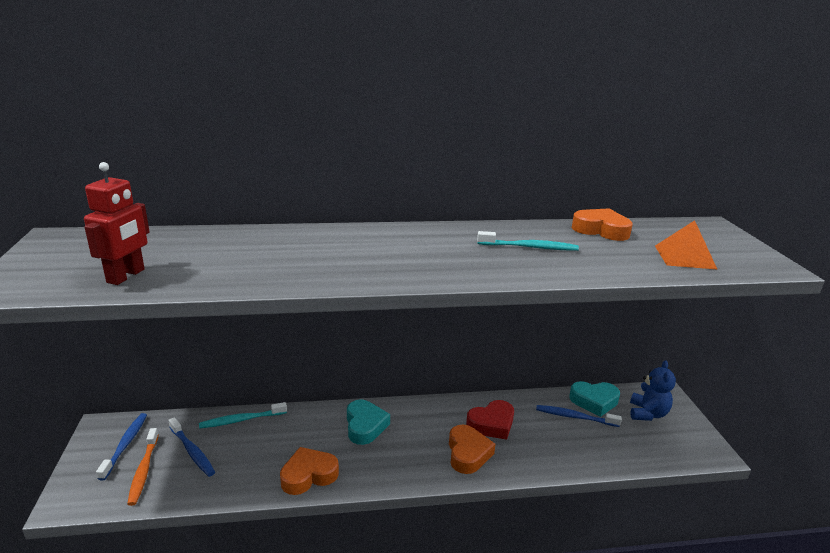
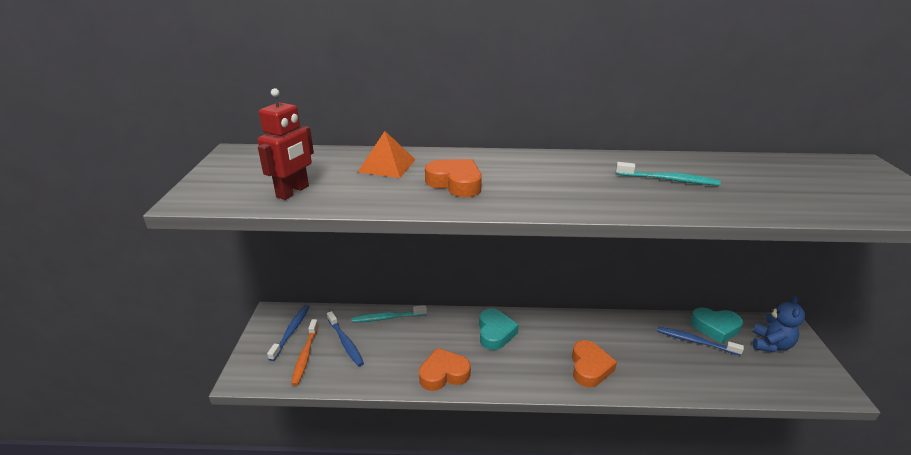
camera: 10 degrees right, 5 degrees up
red heart [466,400,514,440] -> none
orange heart [572,208,633,241] -> orange heart moved to [425,159,482,197]
orange pyramid [655,220,718,270] -> orange pyramid moved to [358,131,415,178]

